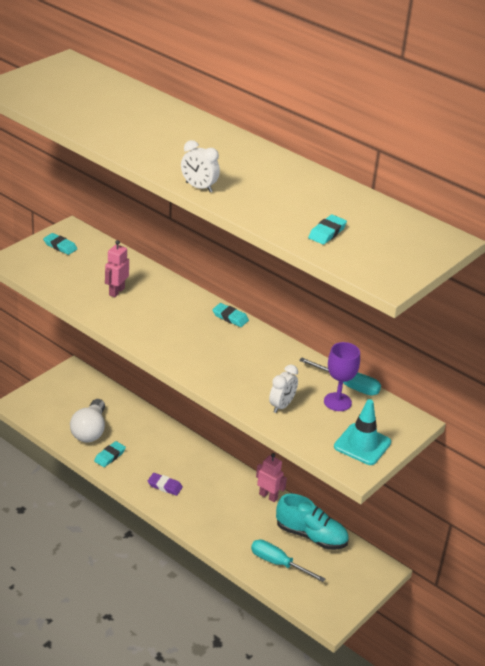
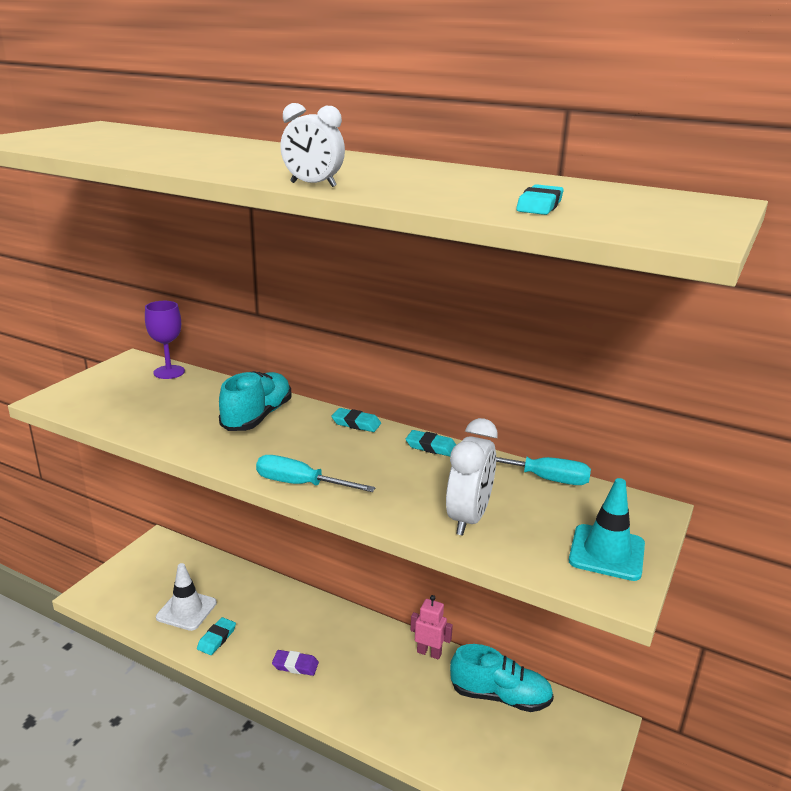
camera: 10 degrees left, 10 degrees down
turquoise eraser [43,233,77,255] -> turquoise eraser moved to [406,430,456,456]
white light bulb [70,399,105,443] -> white traffic cone [156,563,217,631]
pink robot [105,240,129,297] -> none
turquoise screwdriver [251,539,325,582] -> turquoise screwdriver moved to [256,455,375,492]
white clock [269,365,298,413] -> white clock [446,418,498,536], size x1.53
purple goblet [324,342,360,411] -> purple goblet moved to [145,301,185,379]
none -> turquoise shoe [219,371,291,431]

